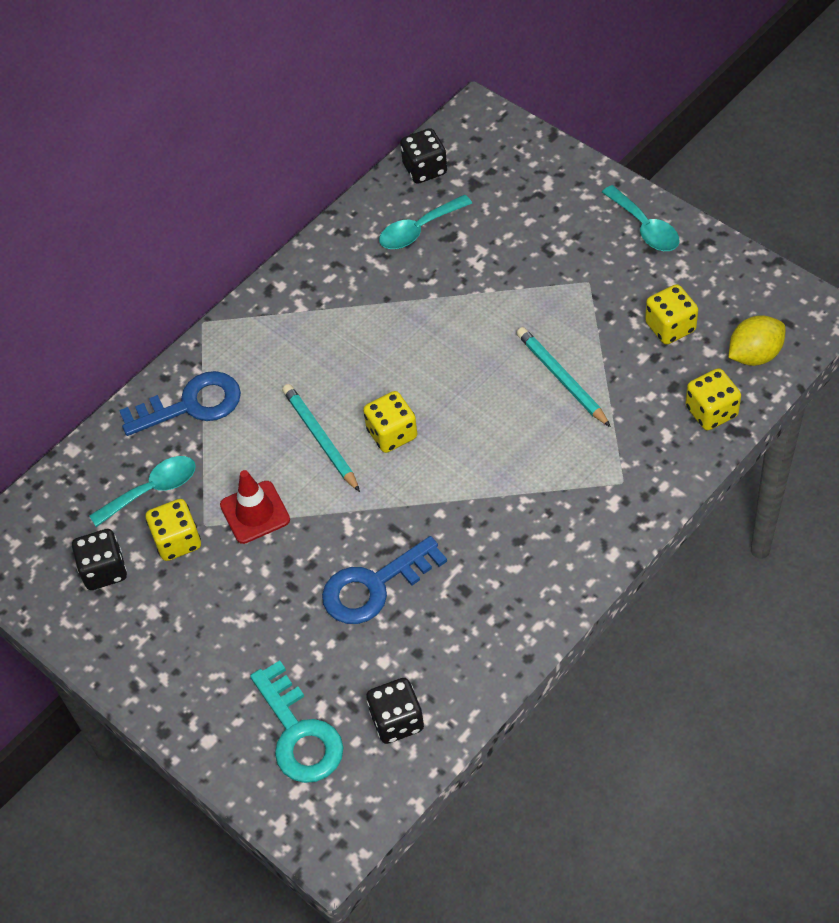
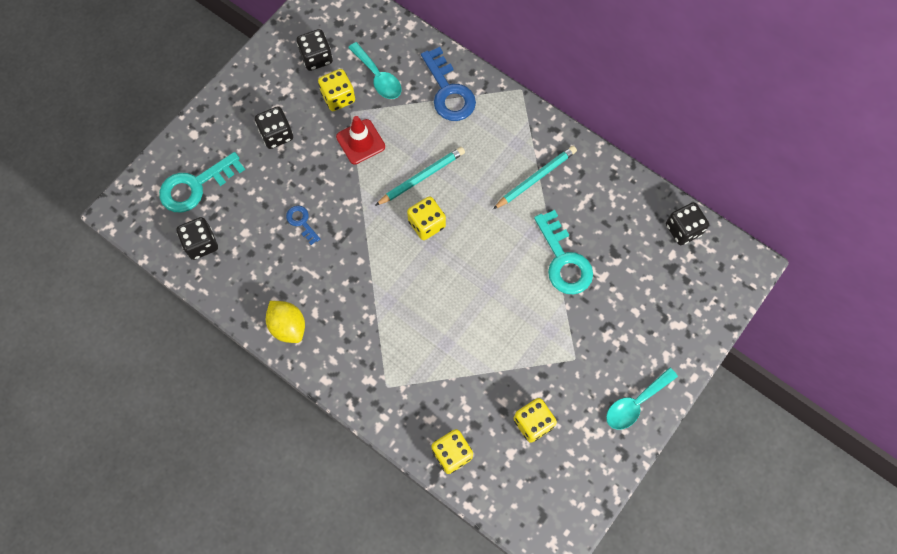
camera: 80 degrees right, 15 degrees up
blue key [322,536,447,624] -> blue key [286,206,320,245], size x0.51
turquoise spoon [379,195,472,249] -> none
turquoise pencil [517,327,611,427] -> turquoise pencil moved to [493,146,577,209]
yellow lemon [728,315,786,366] -> yellow lemon moved to [266,301,305,343]
none -> black dice [255,106,293,149]
none -> turquoise key [534,210,593,294]

